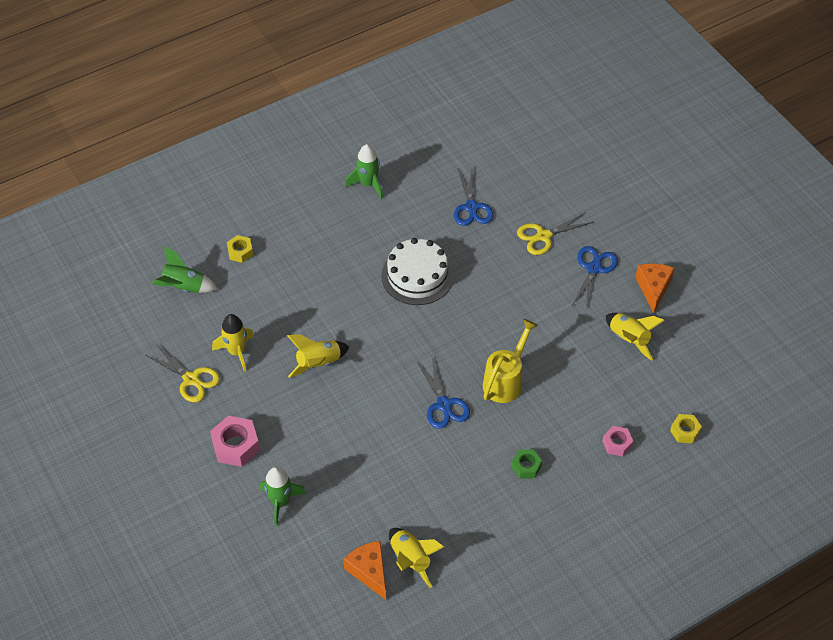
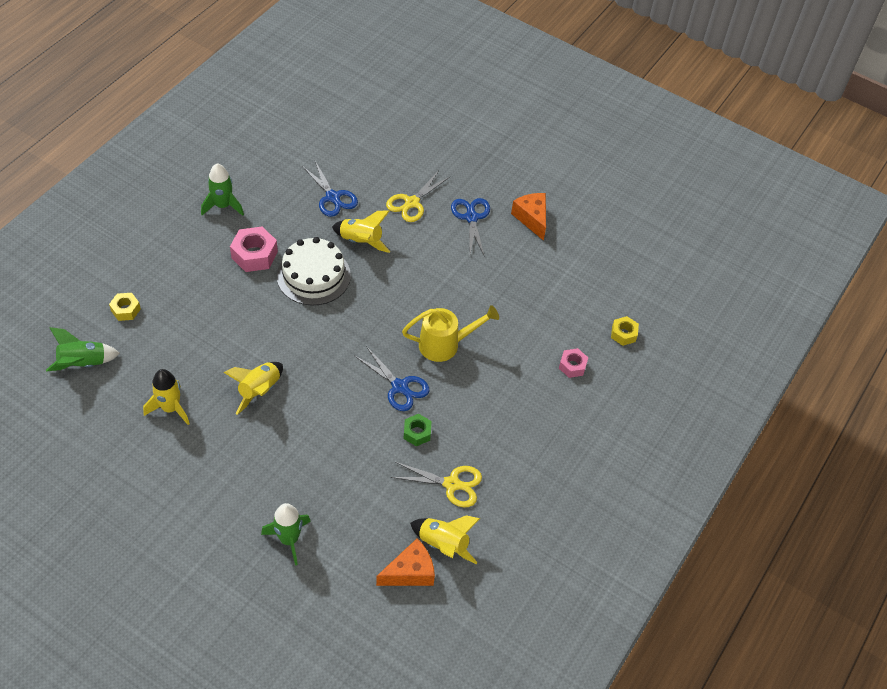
camera: 30 degrees left, 0 degrees up
yellow scissors [145,344,220,402] -> yellow scissors moved to [390,462,482,508]
pink nut [210,416,260,467] -> pink nut moved to [230,227,278,272]
orange cheese [343,541,386,600] -> orange cheese turned 120 degrees clockwise [376,539,435,586]
yellow watering can [483,319,538,403] -> yellow watering can turned 75 degrees clockwise [402,305,499,362]
green nut [511,449,542,479] -> green nut moved to [404,414,431,446]
yellow rocket [606,313,665,361] -> yellow rocket moved to [332,210,391,253]

